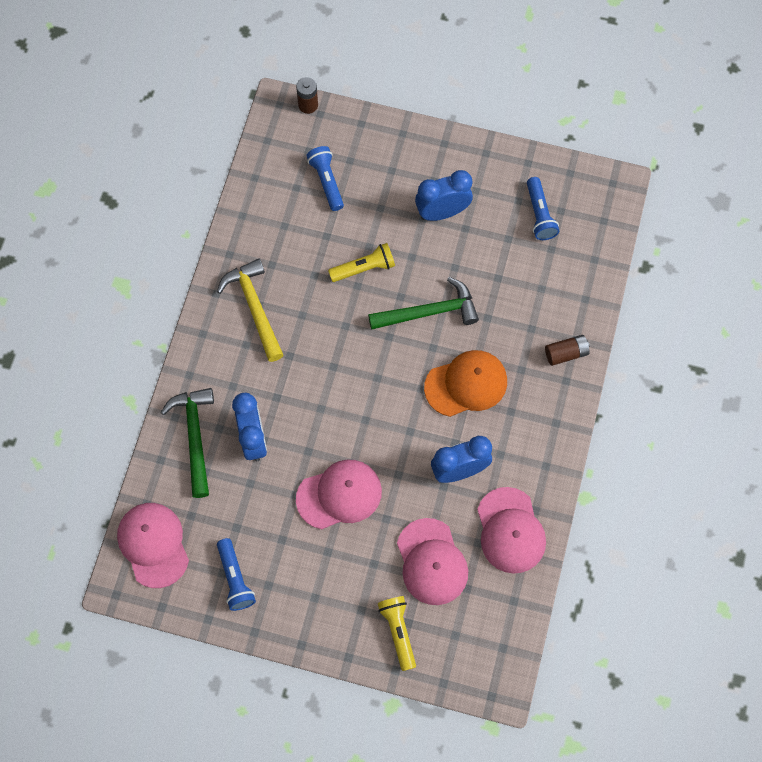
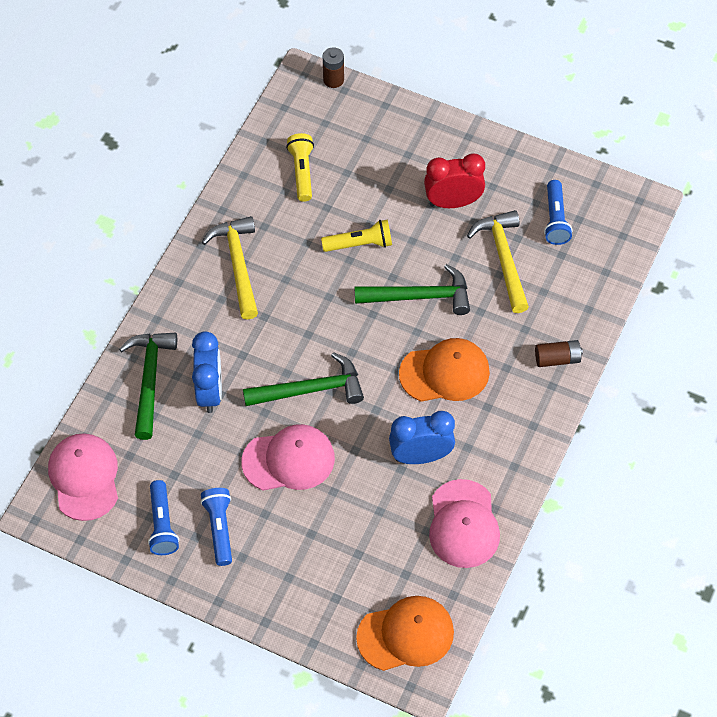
camera: 10 degrees right, 10 degrees down
blue flashlight [306,146,344,211] -> blue flashlight moved to [200,488,232,566]
yellow flashlight [378,596,416,671] -> yellow flashlight moved to [286,133,314,202]
pink cap [397,518,468,605] -> none
blue clock [415,170,473,221] -> red clock [424,154,485,208]
none -> green hammer [243,352,364,406]
none -> orange cap [356,596,454,671]
none -> yellow hammer [467,210,529,313]

